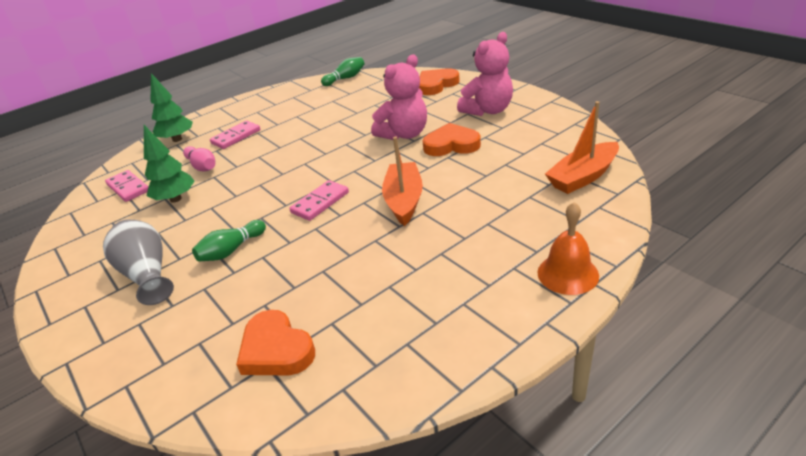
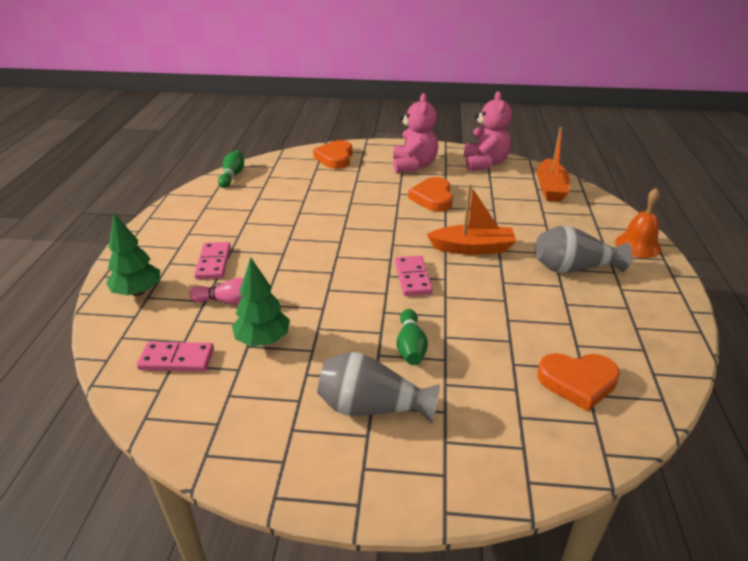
camera: 50 degrees left, 0 degrees up
pink teddy bear [371,54,427,140] -> pink teddy bear moved to [464,91,512,171]
orange boat [382,137,423,226] -> orange boat turned 135 degrees clockwise [427,185,516,255]
orange heart [423,123,481,156] -> orange heart turned 45 degrees counterclockwise [408,177,453,212]
none -> grey vase [535,226,632,273]

